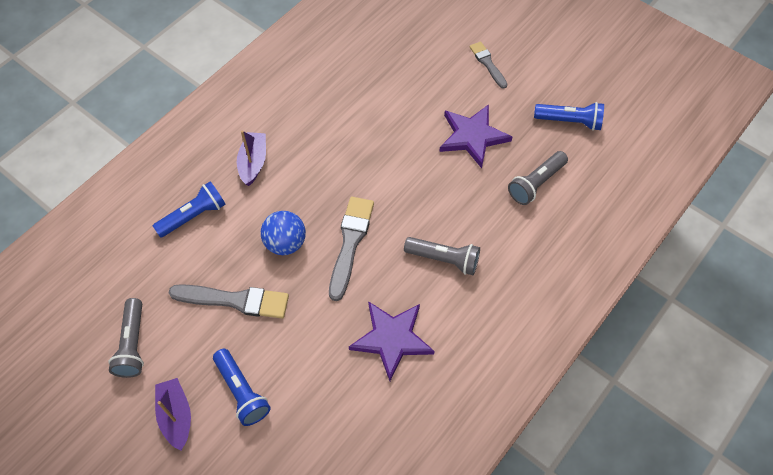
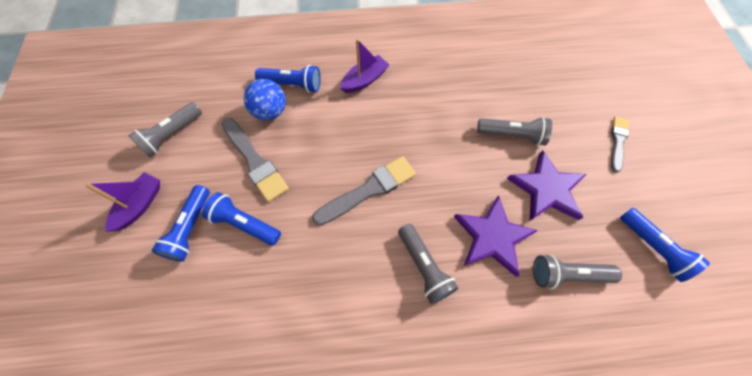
camera: 45 degrees right, 5 degrees up
blue ball [261,211,306,255] -> blue ball moved to [243,79,286,120]
purple star [349,301,435,381] -> purple star moved to [454,195,538,277]
none -> blue flashlight [202,192,281,246]
none -> grey flashlight [477,117,552,146]

